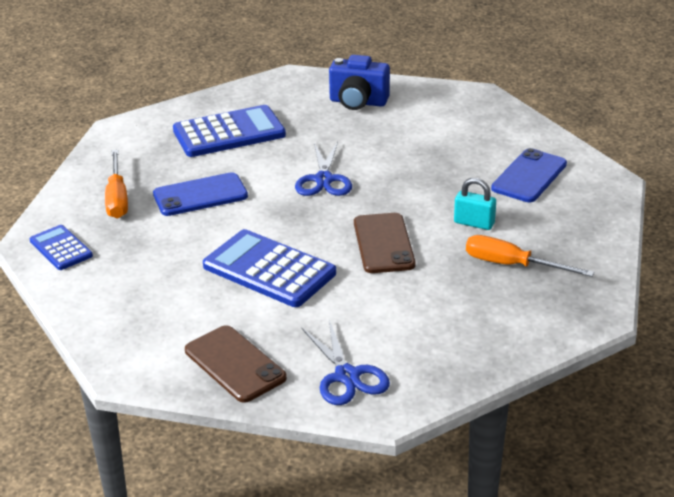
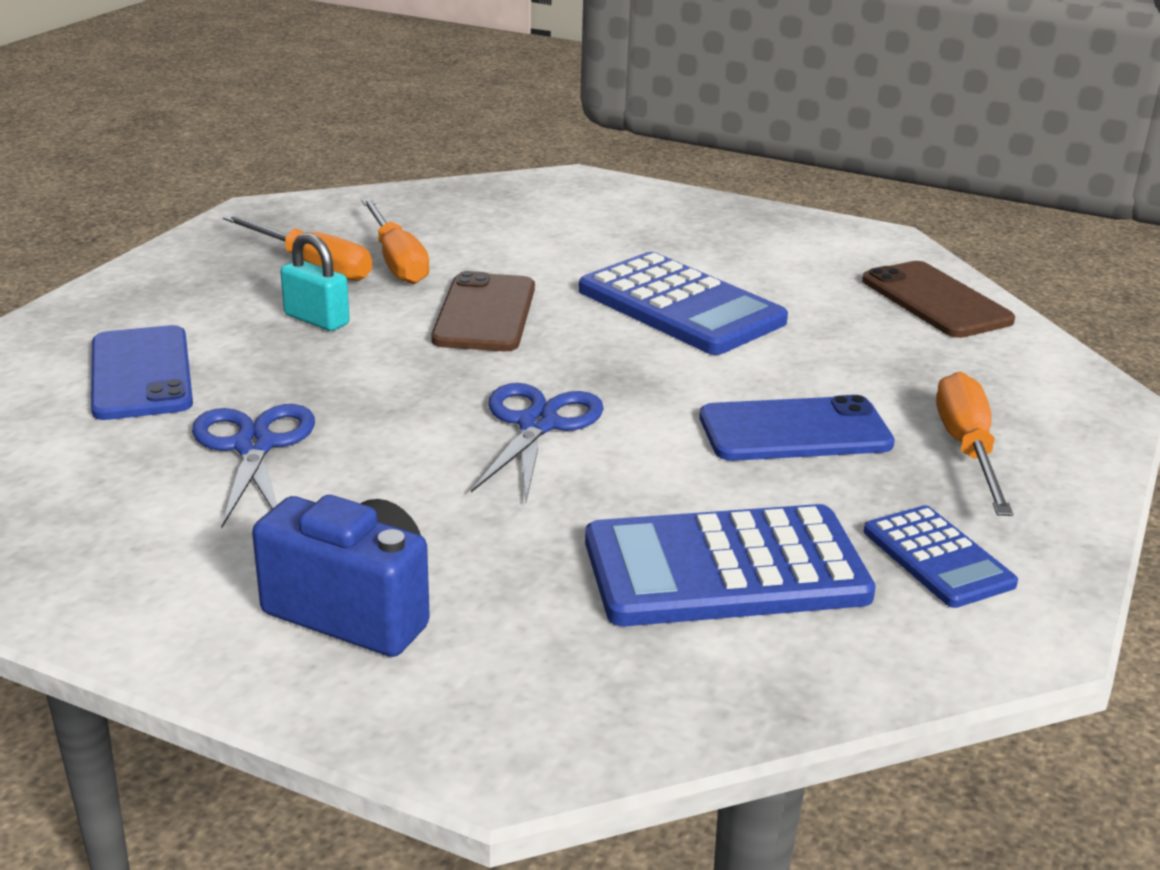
camera: 170 degrees left, 5 degrees down
blue calculator [30,225,93,270] -> blue calculator moved to [864,505,1018,608]
brown phone [185,325,287,403] -> brown phone moved to [862,261,1015,338]
blue scissors [302,320,390,405] -> blue scissors moved to [192,404,315,527]
blue phone [491,148,567,202] -> blue phone turned 60 degrees counterclockwise [91,325,193,420]
none -> orange screwdriver [361,198,429,284]

